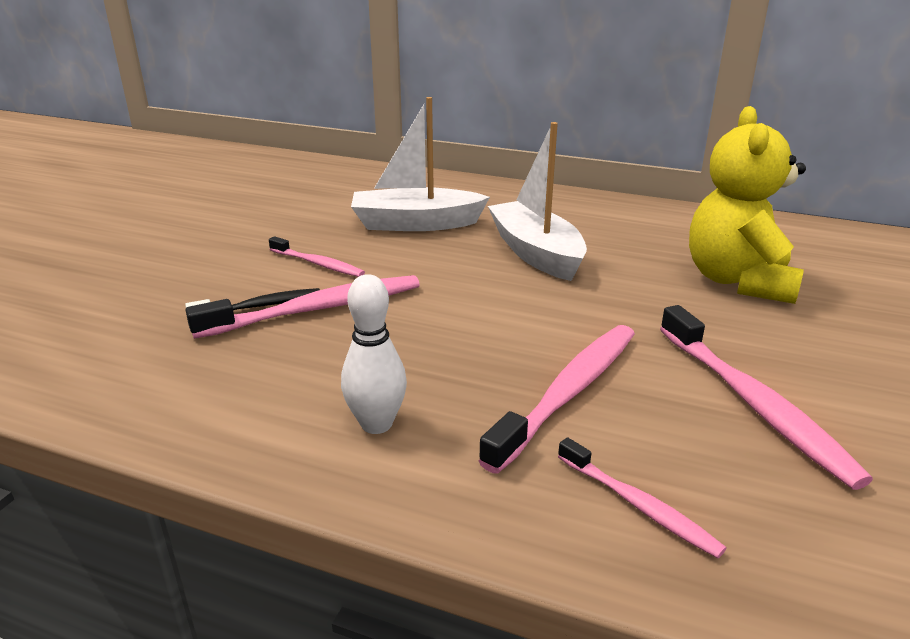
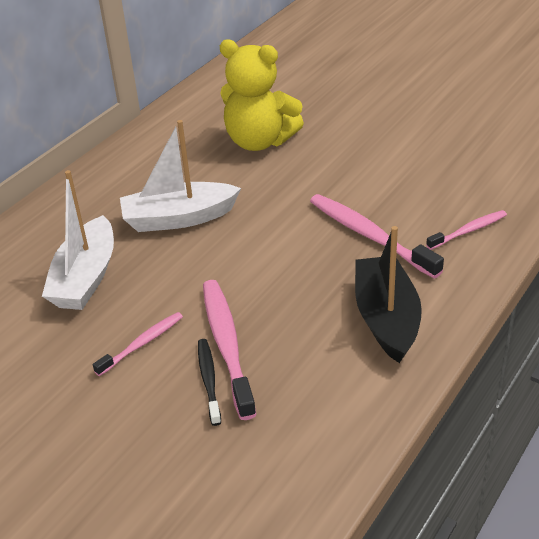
camera: 75 degrees left, 10 degrees up
white bowling pin [341,274,407,434] -> black boat [355,226,422,363]
pink toothbrush [660,305,873,490] -> none

